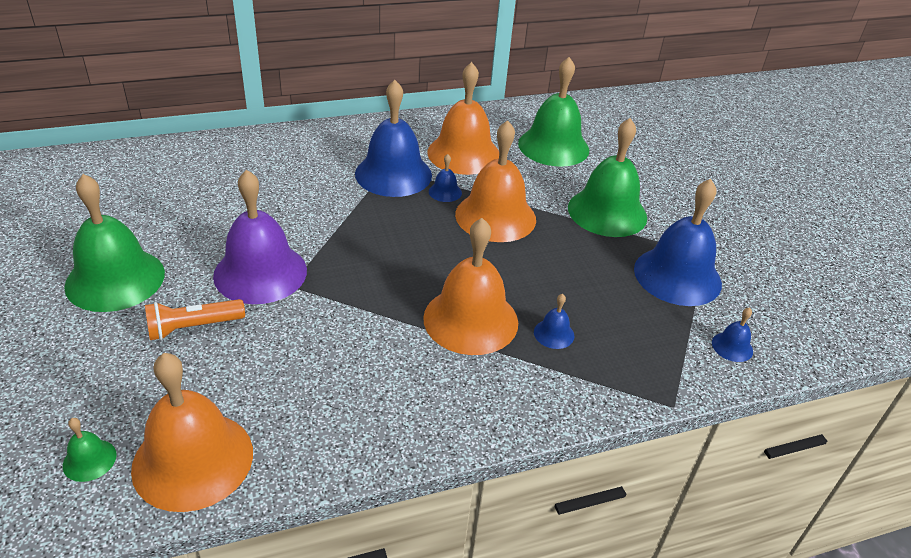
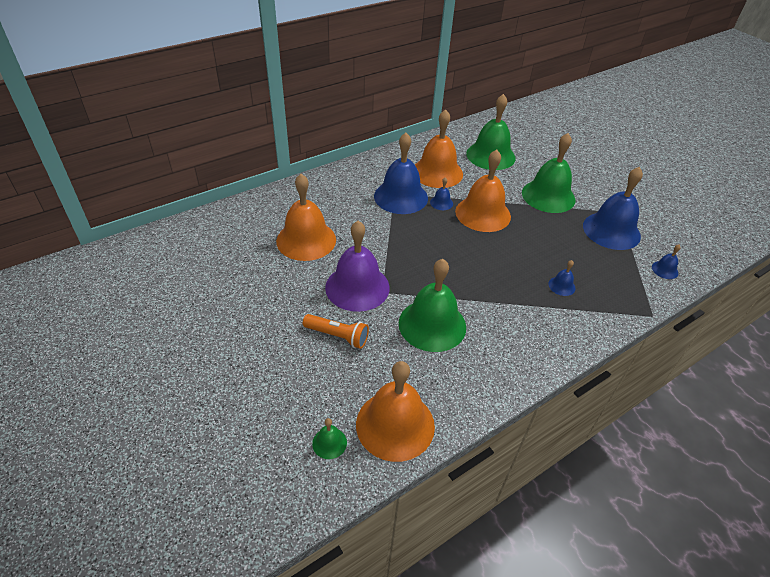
camera: 15 degrees left, 5 degrees up
green bell [64,174,165,312] -> green bell moved to [399,259,466,352]
orange flashlight [145,299,245,340] -> orange flashlight turned 120 degrees counterclockwise [303,314,369,349]
orange bell [423,218,518,355] -> orange bell moved to [276,174,336,261]

